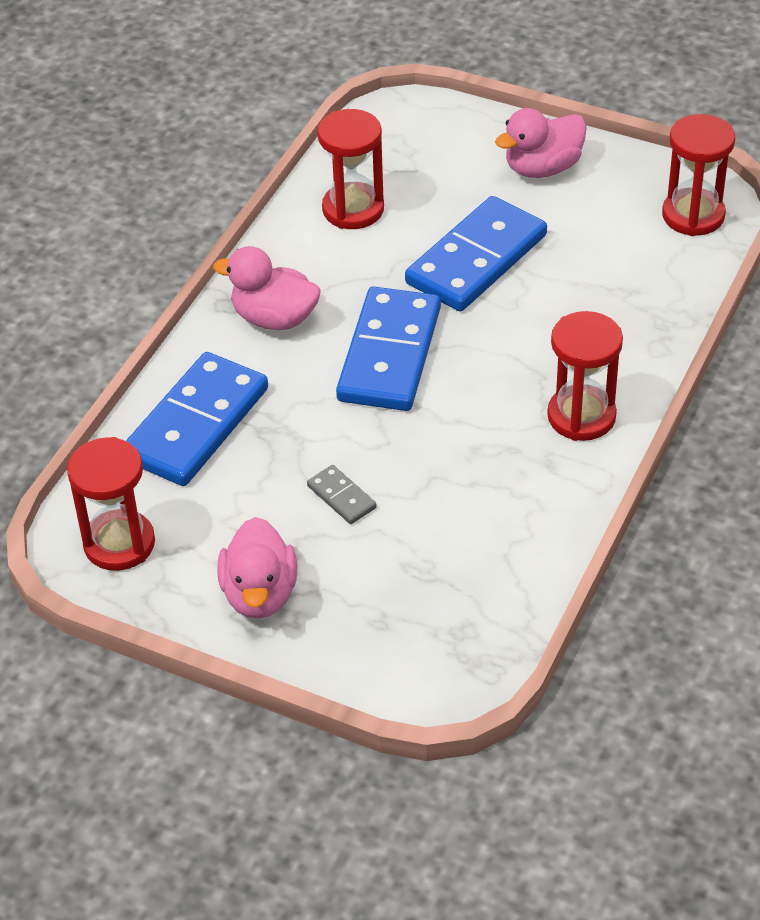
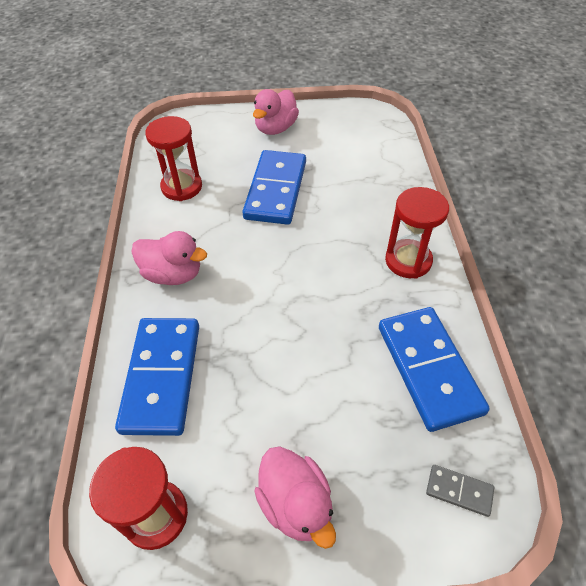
camera: 30 degrees left, 5 degrees up
pink duck [213,246,321,330] -> pink duck turned 150 degrees counterclockwise [131,231,207,285]
grey domino [307,465,377,524] -> grey domino moved to [426,465,494,517]
blue domino [336,287,441,411] -> blue domino moved to [379,307,490,432]
red hourglass [662,114,735,236] -> none

